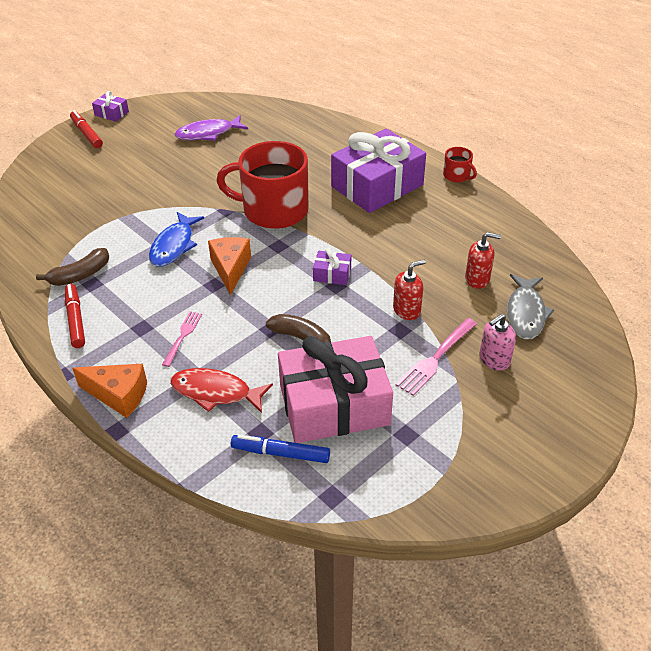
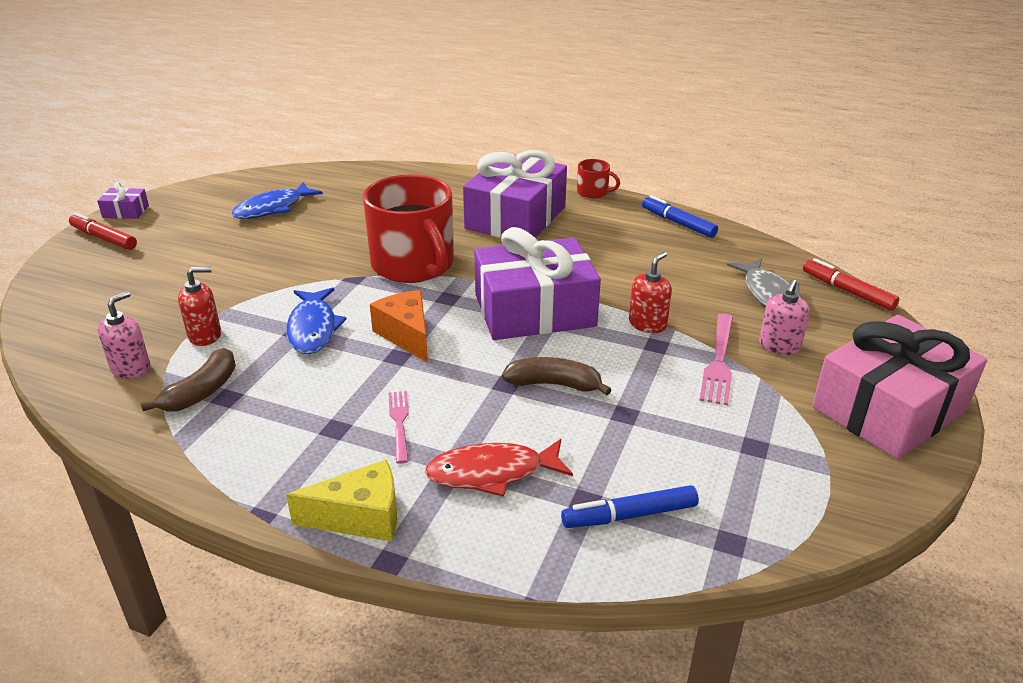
camera: 25 degrees left, 10 degrees down
red marker [65,284,85,348] -> red marker moved to [803,258,899,311]
orange cheese [72,364,147,418] -> yellow cheese [286,460,397,541]
purple fish [175,115,248,141] -> blue fish [231,182,323,219]
red mug [216,141,309,229] -> red mug turned 105 degrees counterclockwise [363,175,454,283]
pink gift [278,336,393,443] -> pink gift moved to [812,315,987,459]
purple gift [313,248,351,285] -> purple gift [474,227,601,340], size x2.43
red soap dispenser [465,232,501,289] -> red soap dispenser moved to [178,267,221,346]
none -> pink soap dispenser [98,291,150,379]
none -> blue marker [642,195,718,238]

